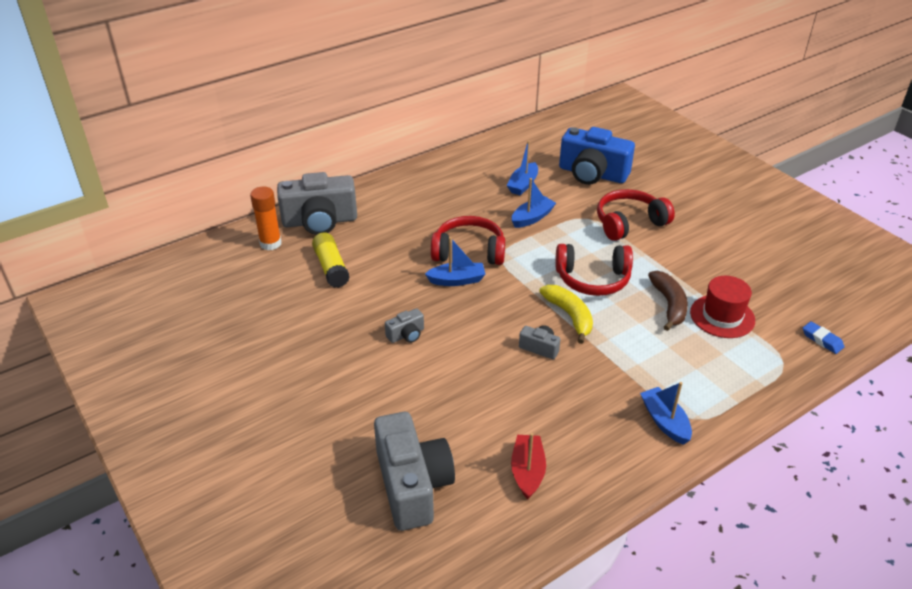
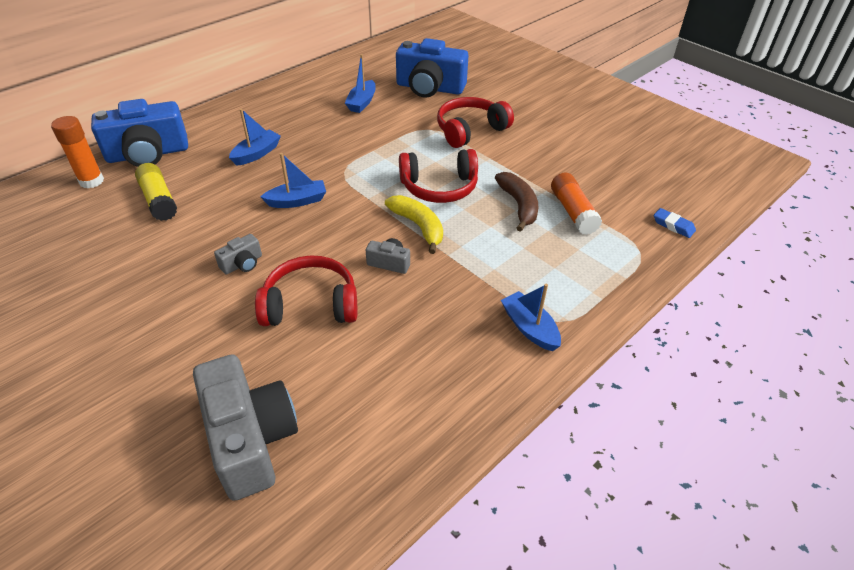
camera: 10 degrees left, 5 degrees up
grey camera [277,172,357,235] -> blue camera [91,99,188,167]
red headphones [431,216,505,265] -> red headphones moved to [255,255,357,326]
red boat [511,433,546,500] -> none
blue boat [512,178,556,228] -> blue boat moved to [229,109,281,166]
red hat [690,276,755,338] -> orange glue stick [551,172,602,235]

